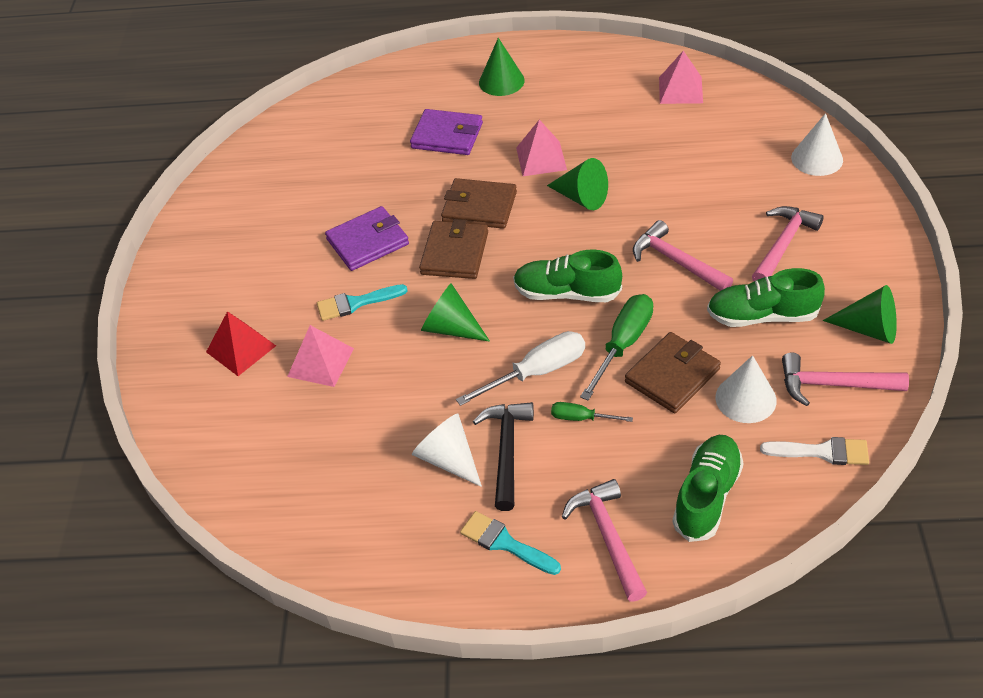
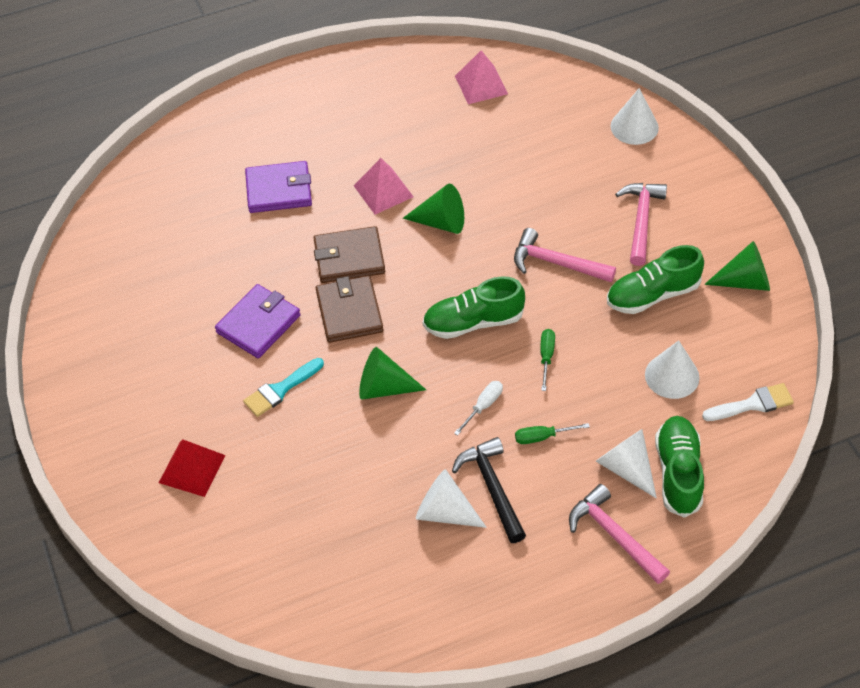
camera: 25 degrees left, 5 degrees up
pink pyramid [287,325,354,387] -> none
white screwdriver [456,331,585,406] -> white screwdriver [454,381,503,436], size x0.55
turquoise brush [460,511,561,575] -> none
green cone [479,38,525,96] -> none
green screwdriver [580,294,653,401] -> green screwdriver [540,329,555,391], size x0.55
brown wallet [625,332,721,413] -> none
pink hammer [782,353,909,406] -> none
none -> white cone [596,429,657,498]

